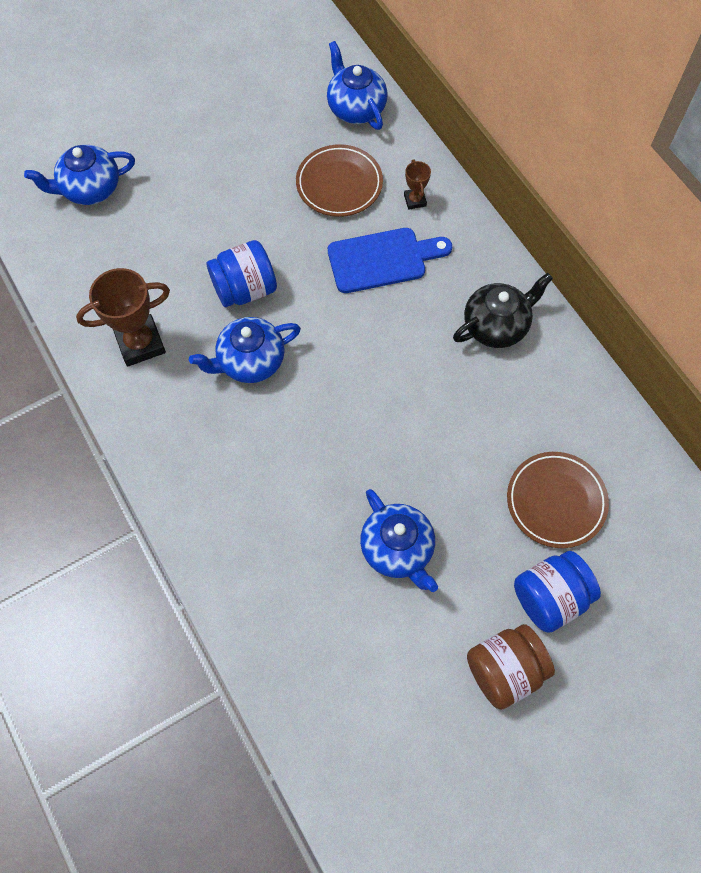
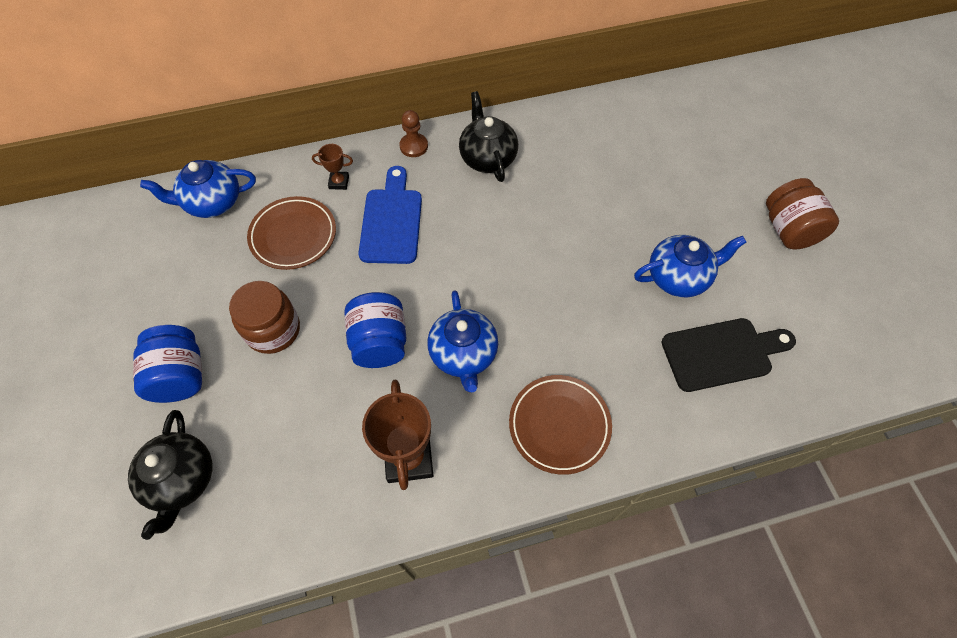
camera: 75 degrees left, 5 degrees down
blue teapot [24,145,135,205] -> black teapot [128,410,212,540]
brown plate [507,452,609,548] -> brown plate moved to [509,375,612,475]
blue jar [514,551,601,633] -> blue jar moved to [133,325,202,403]
none -> brown jar [229,281,300,354]
none -> brown pawn [400,110,428,157]
none -> black cutting board [662,318,796,392]

